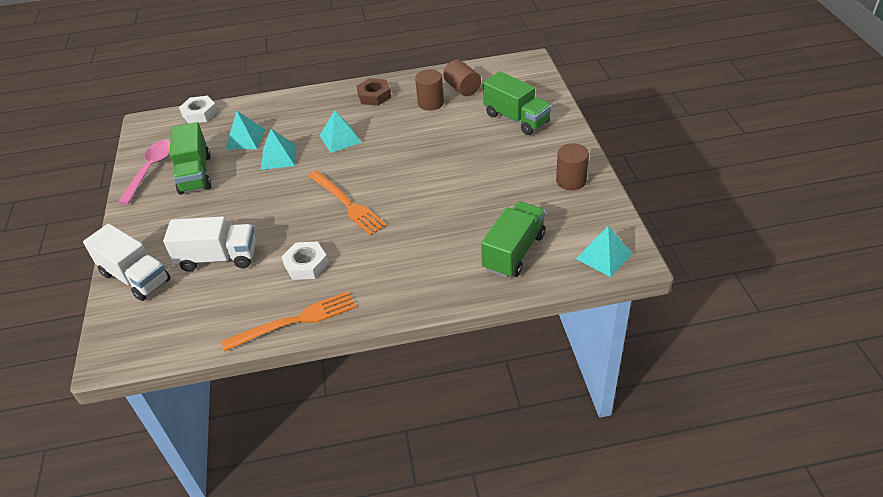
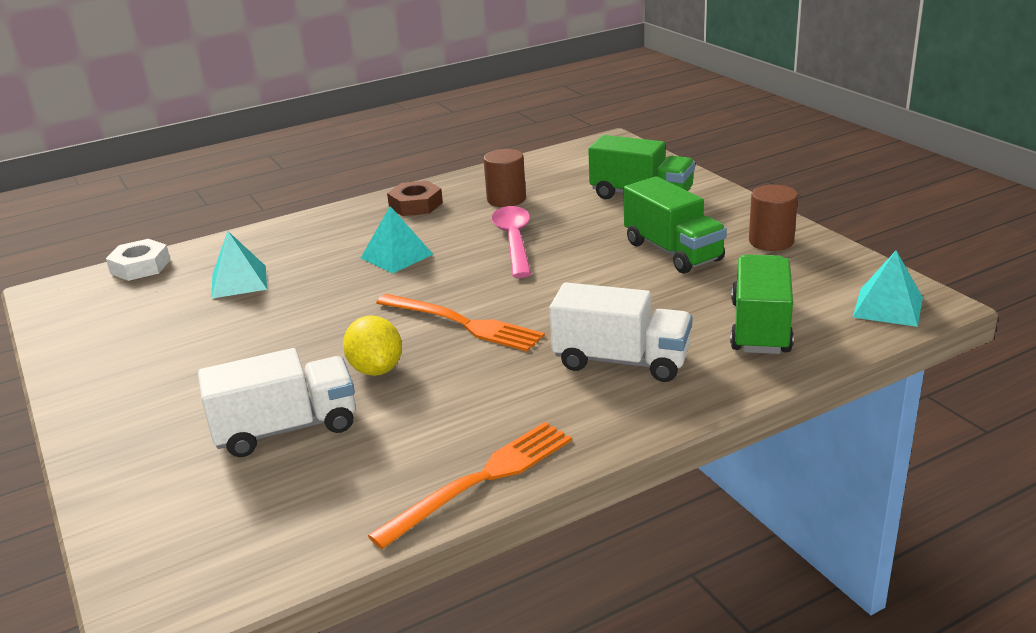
camera: 20 degrees left, 15 degrees down
white truck [83,224,170,301] -> white truck moved to [549,282,692,382]
pink spoon [118,140,170,205] -> pink spoon moved to [491,206,531,278]
green truck [170,122,211,195] -> green truck moved to [624,176,727,274]
turquoise pyramid [261,129,296,170] -> none
white nut [282,242,329,280] -> none
brown cylinder [443,59,481,96] -> none
none -> yellow lemon [343,316,402,376]

